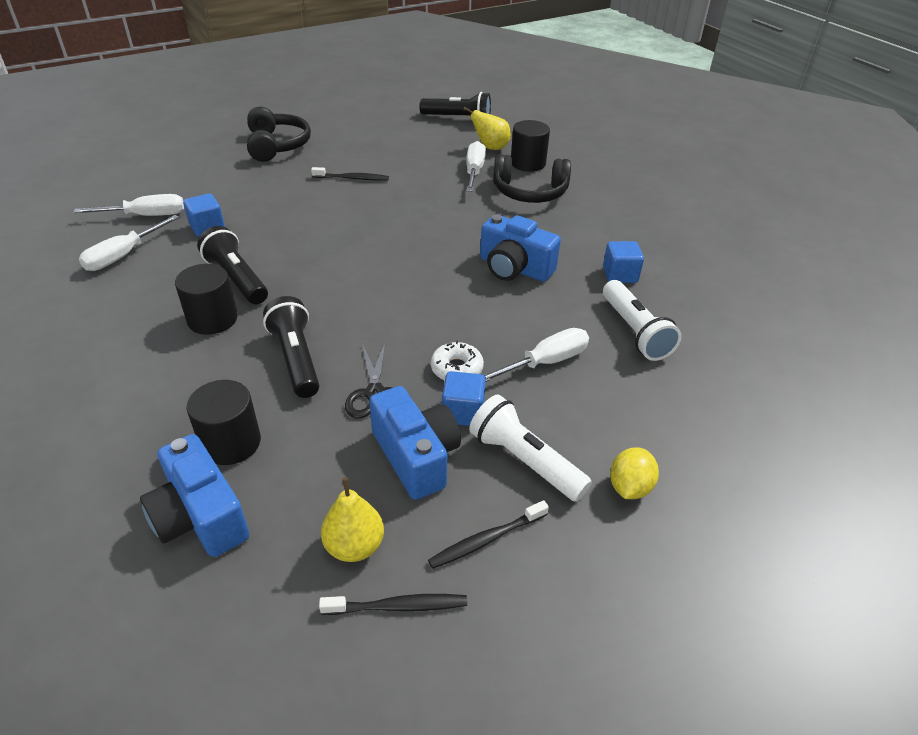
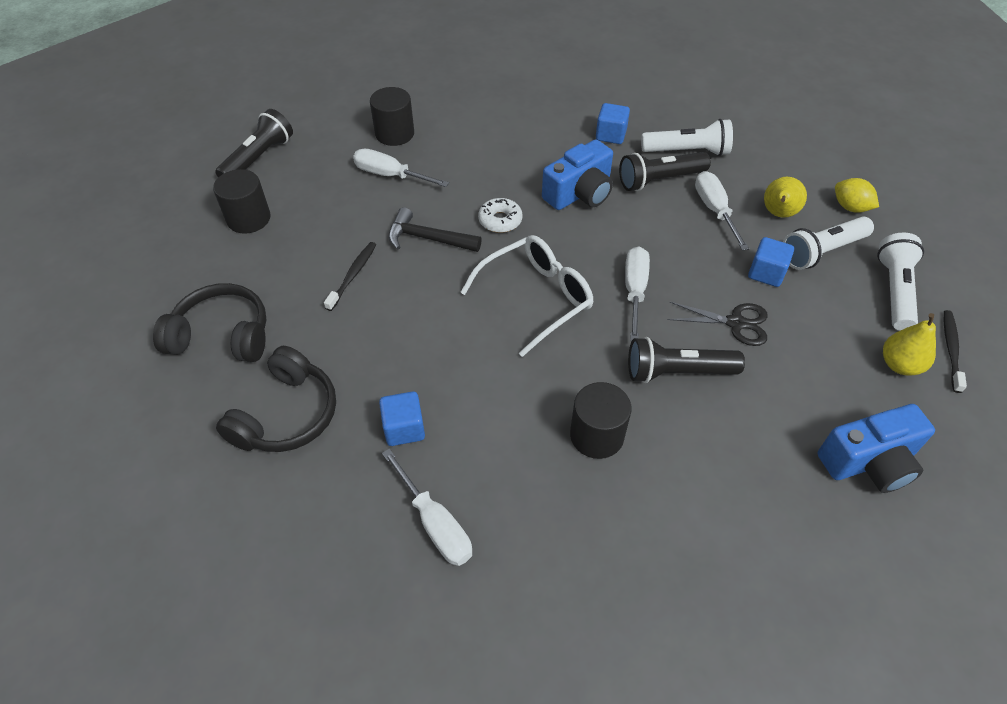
camera: 70 degrees left, 10 degrees up
white screwdriver [74,194,184,216] -> white screwdriver moved to [625,246,650,341]
black cylinder [187,380,261,465] -> black cylinder moved to [213,169,271,234]
black flashlight [197,226,268,304] -> black flashlight moved to [619,152,711,191]
blue camera [369,386,461,500] -> none
black toothbrush [428,500,549,569] -> white flashlight [877,232,924,331]
white donut [431,341,484,381] -> white donut moved to [478,198,522,233]
yellow pear [463,107,511,150] -> yellow pear moved to [764,177,807,218]
black headphones [493,154,571,203] -> black headphones moved to [216,346,336,452]
none -> black hammer [388,207,482,252]
none -> white glasses [460,235,594,357]

